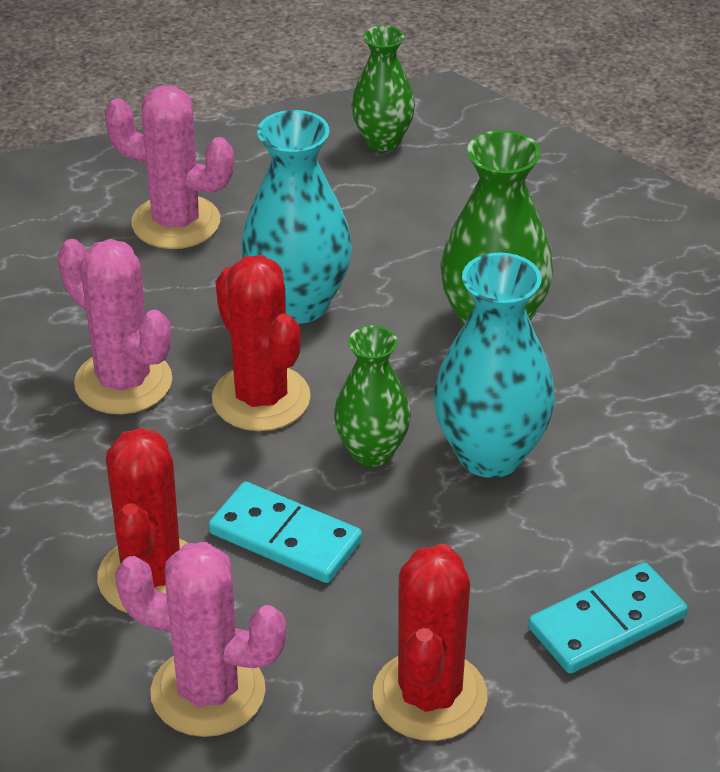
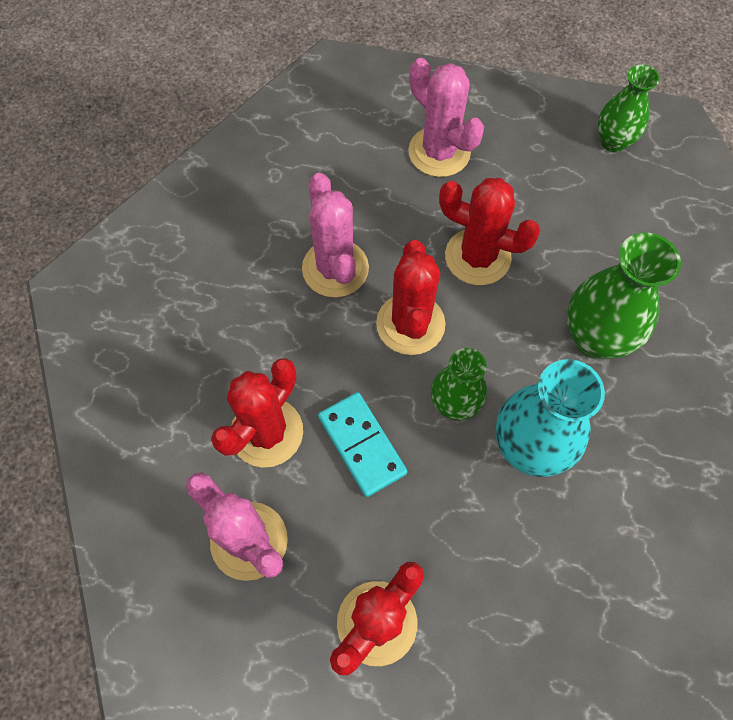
camera: 30 degrees right, 25 degrees up
turquoise vase [241,110,352,324] -> red cactus [439,178,541,285]
turquoise domino [528,562,688,674] -> none

